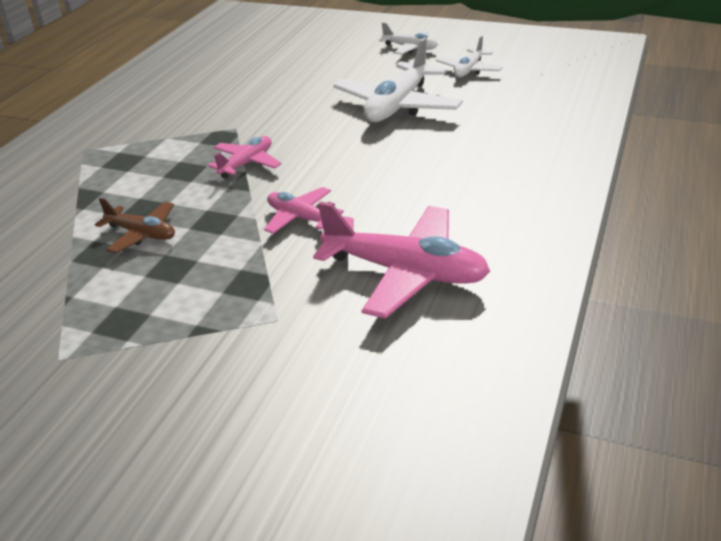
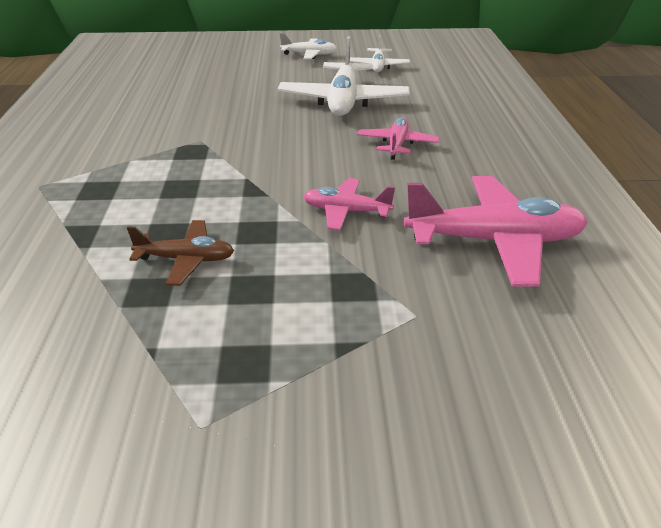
camera: 25 degrees left, 0 degrees up
pink plane [208,136,281,178] -> pink plane moved to [357,117,439,160]

